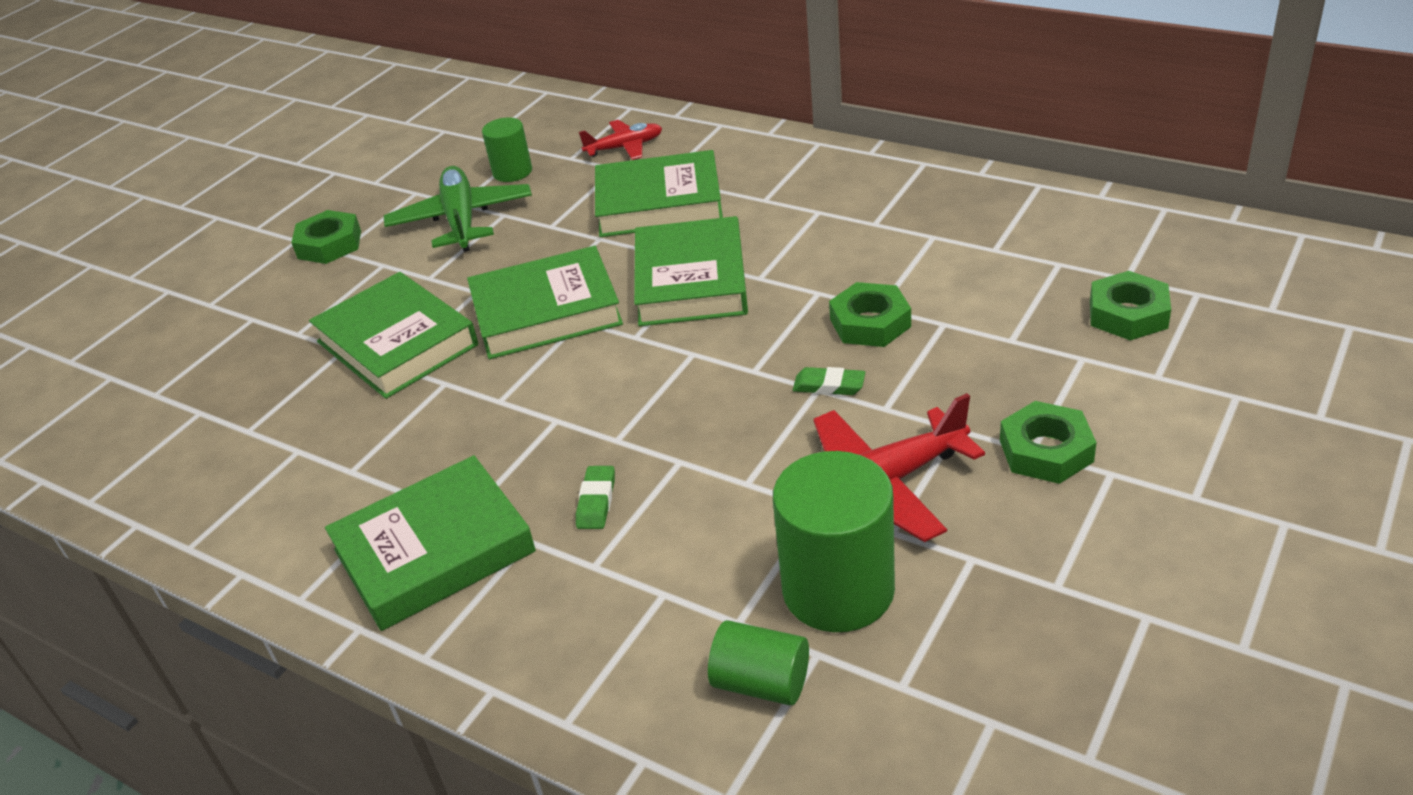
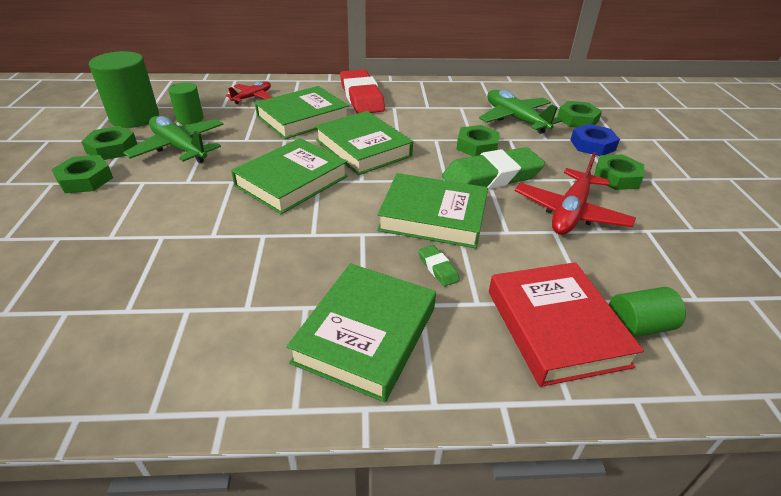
camera: 40 degrees left, 0 degrees up
green book [309,272,478,399] -> green book moved to [377,173,488,248]
green cylinder [773,451,895,632] -> green cylinder moved to [89,51,159,128]
green eraser [793,367,865,395] -> green eraser [442,147,545,189], size x2.40
none -> green nut [81,126,137,160]
none -> red eraser [340,69,385,114]
none -> green plane [479,90,562,134]
none -> red book [489,262,644,387]
none -> blue nut [570,124,620,156]

